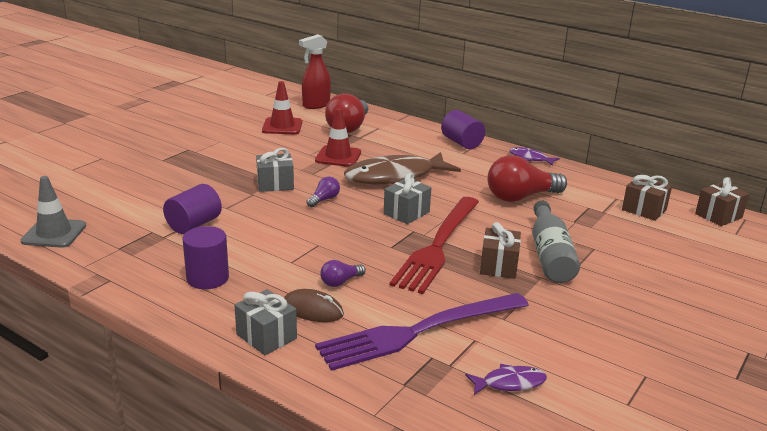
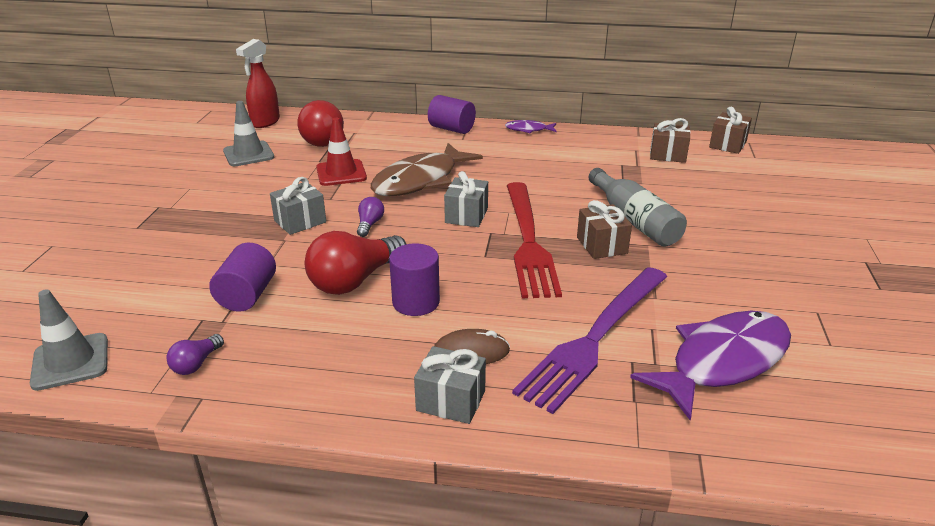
camera: 25 degrees left, 5 degrees up
purple cylinder [183,226,229,289] -> purple cylinder moved to [389,243,440,316]
red traffic cone [262,81,302,134] -> grey traffic cone [223,101,274,166]
purple light bulb [320,260,366,287] -> purple light bulb moved to [167,334,224,375]
purple fish [465,364,547,395] -> purple fish [630,311,791,420], size x2.19
red light bulb [487,155,567,202] -> red light bulb moved to [305,231,406,295]

